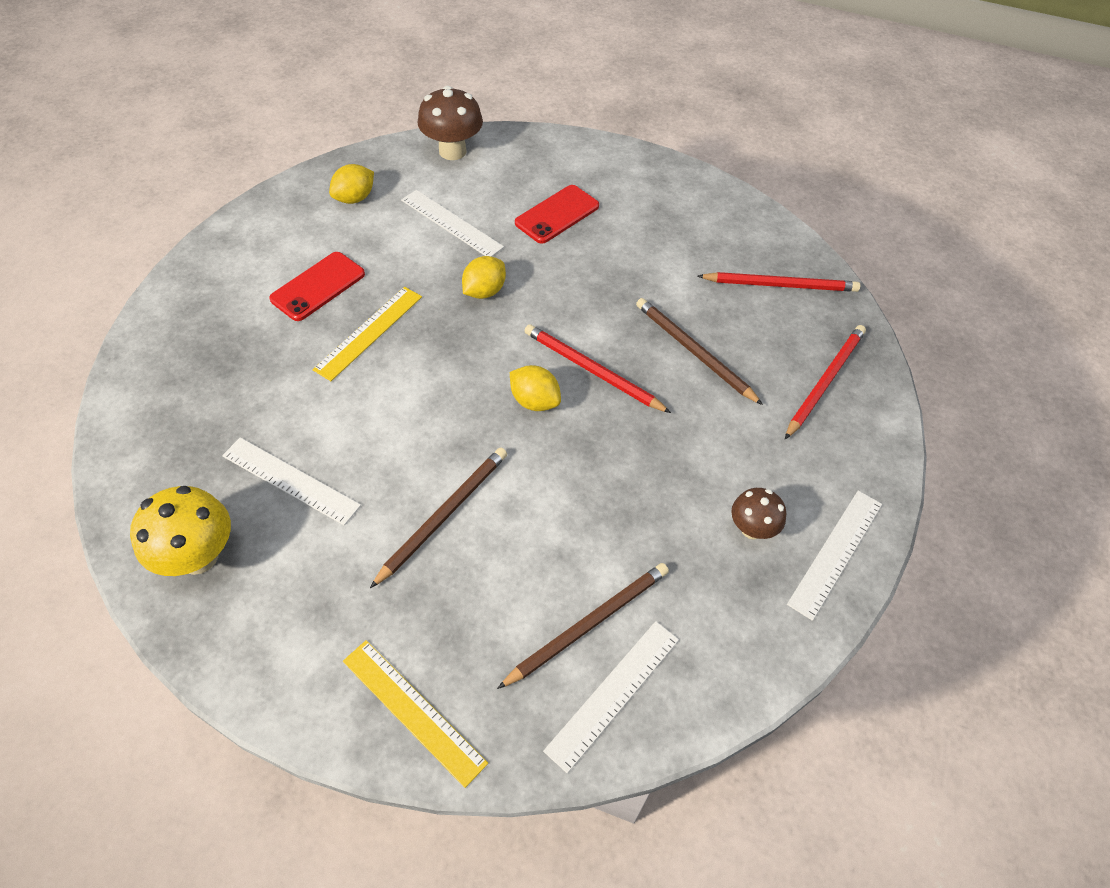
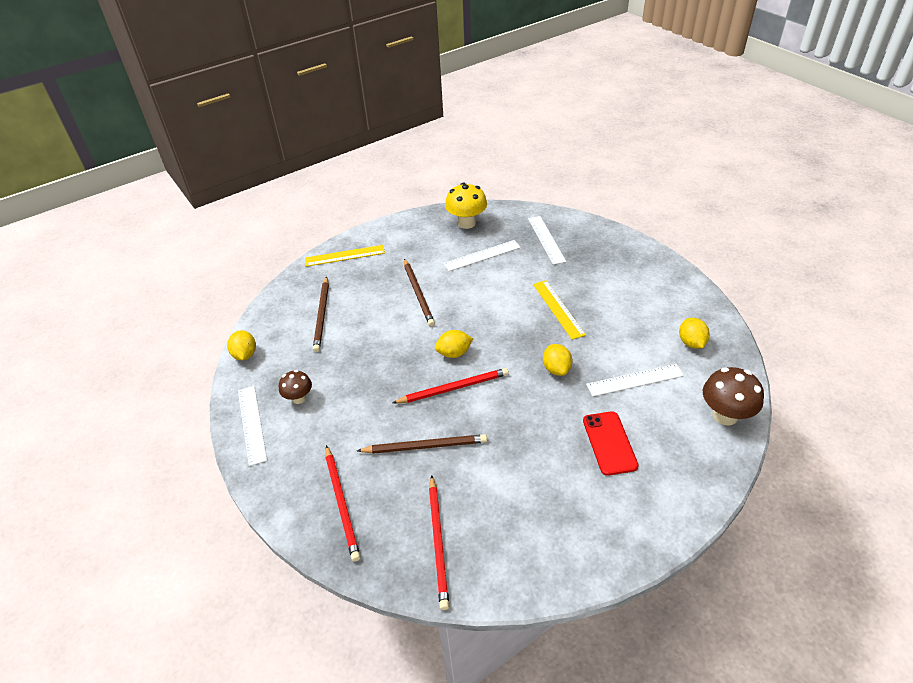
camera: 130 degrees right, 10 degrees down
red phone [269,252,365,321] -> none
white ruler [543,621,679,773] -> white ruler moved to [528,216,566,265]
red pencil [698,272,860,292] -> red pencil turned 45 degrees counterclockwise [429,475,449,610]
none -> yellow lemon [227,330,256,360]

